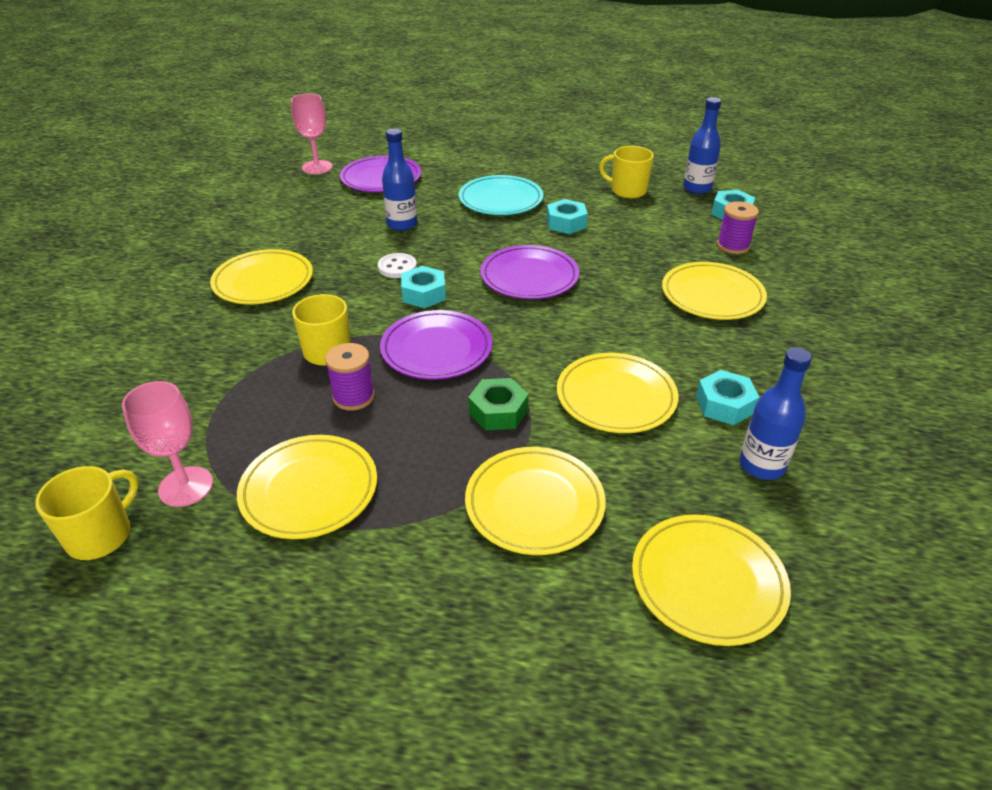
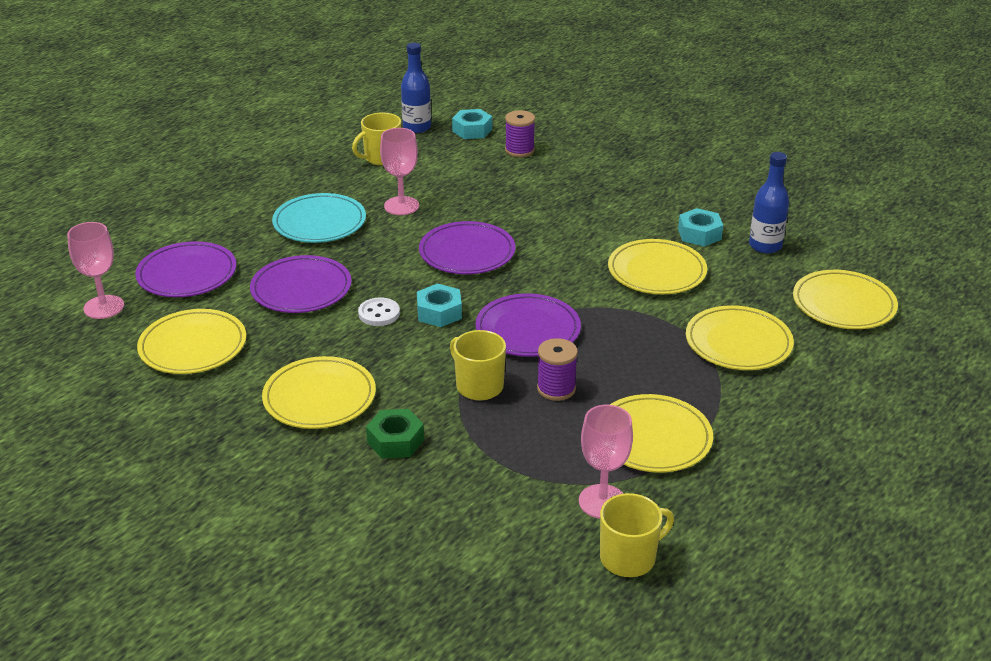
camera: 60 degrees left, 5 degrees down
yellow mug [35,466,138,560] -> yellow mug turned 90 degrees clockwise [600,493,674,577]
blue bottle [382,129,417,231] -> purple plate [250,255,352,313]
green nut [468,378,529,430] -> green nut moved to [366,409,424,459]
turquoise nut [547,199,588,234] -> pink goblet [380,128,419,215]
yellow plate [662,262,767,320] -> yellow plate moved to [137,309,246,374]

